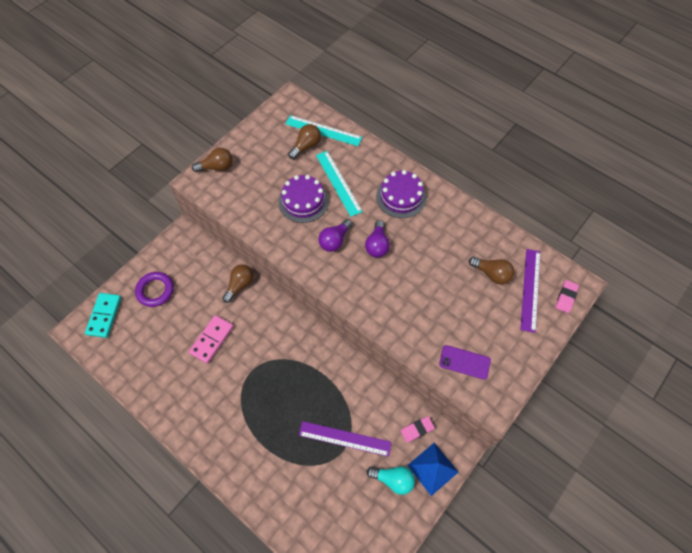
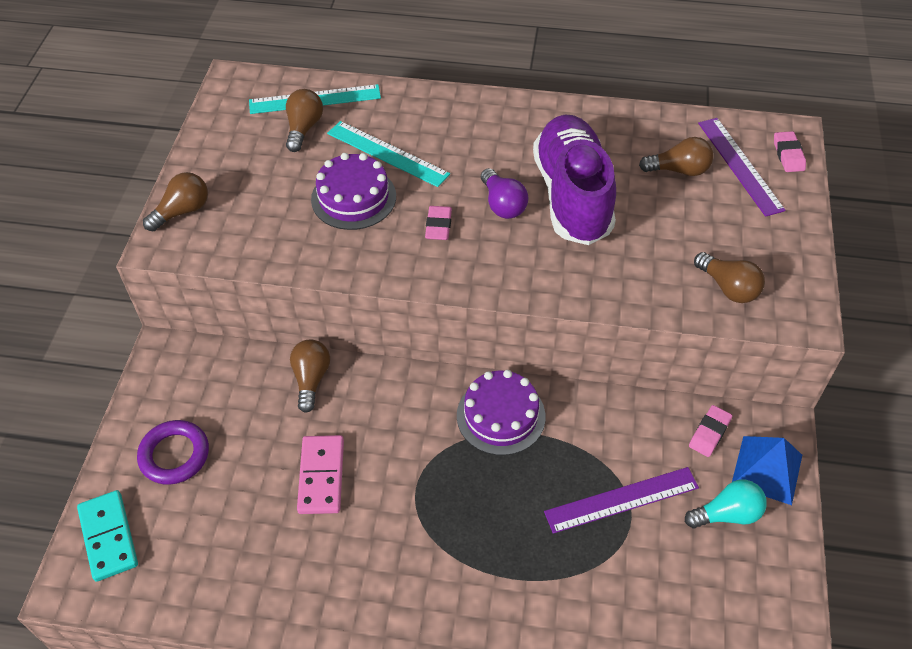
camera: 30 degrees left, 10 degrees down
purple light bulb [318,219,353,252] -> pink eraser [425,206,452,240]
purple cake [376,170,427,218] -> purple cake moved to [457,370,546,455]
purple phone [439,345,491,380] -> brown light bulb [694,252,765,303]
none -> purple shoe [533,115,616,245]

